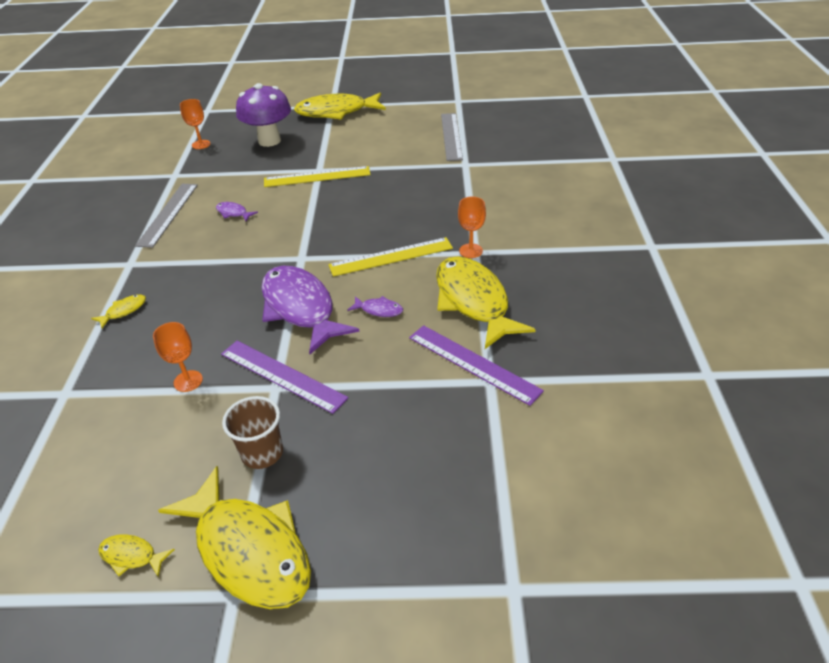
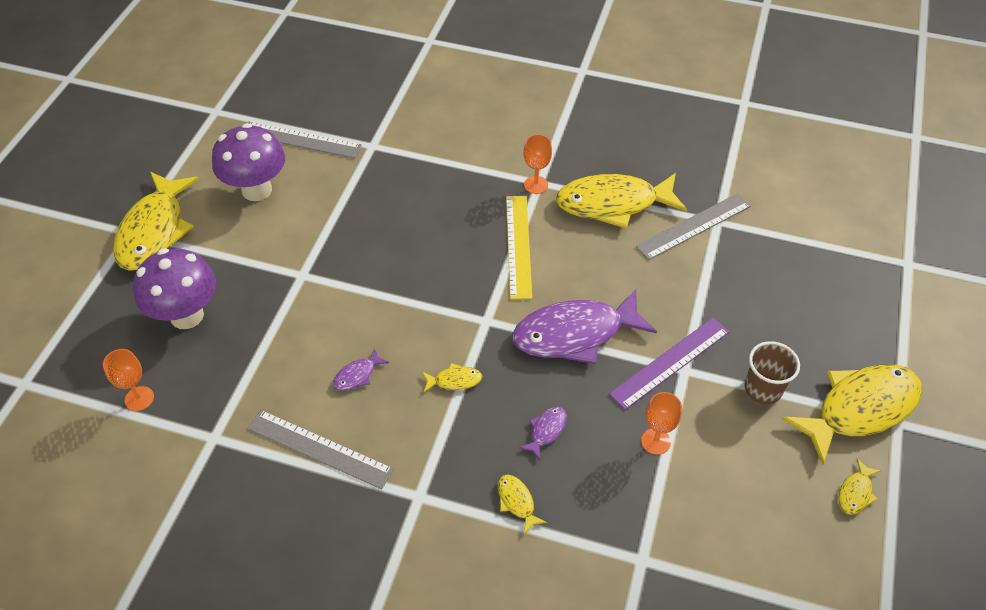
camera: 75 degrees left, 10 degrees up
yellow ruler [264,166,371,187] -> none
purple fish [347,296,403,317] -> purple fish moved to [519,407,567,460]
purple ruler [409,325,544,406] -> grey ruler [636,193,751,260]
none -> purple mushroom [212,123,285,201]
none -> yellow fish [422,363,482,392]

